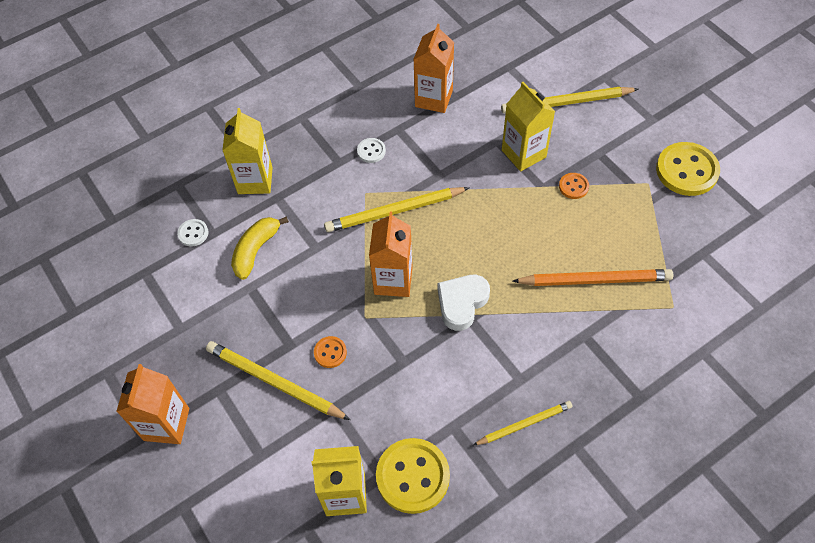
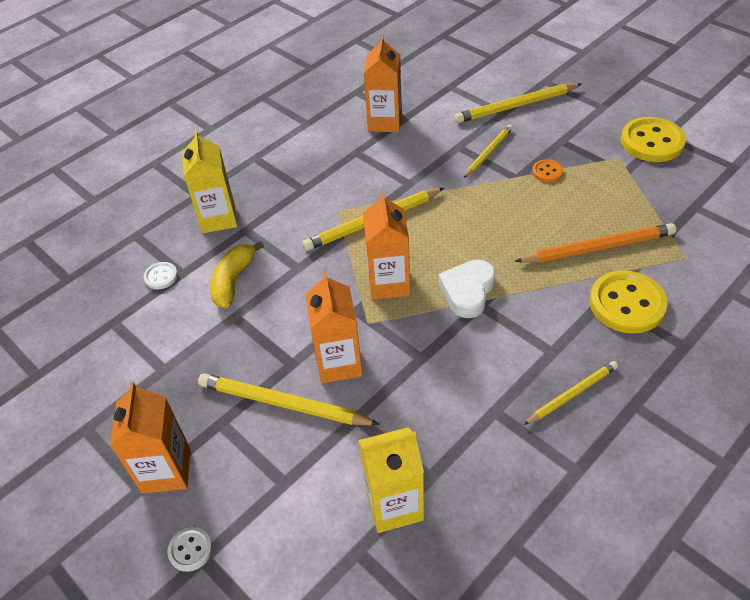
camera: 10 degrees left, 10 degrees down
orange button [314,336,347,368] -> orange carton [305,272,363,383]
white button [357,138,386,163] -> white button moved to [168,527,212,572]
yellow button [376,438,450,514] -> yellow button moved to [590,270,668,333]
yellow carton [502,82,555,172] -> yellow pencil [464,125,513,178]

